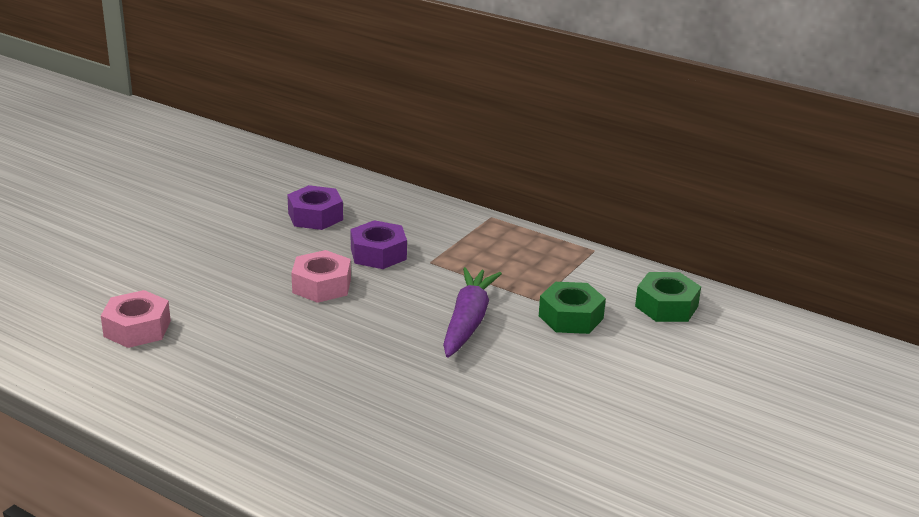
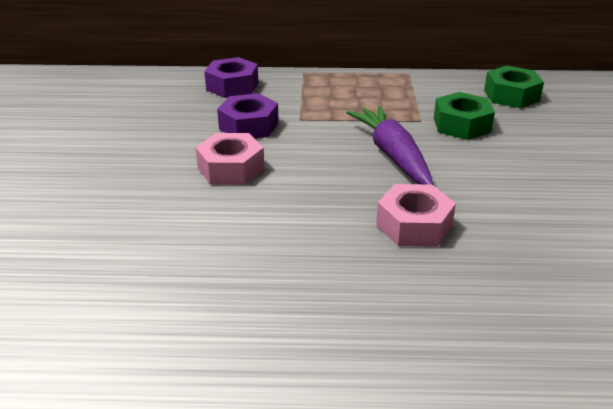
camera: 30 degrees left, 5 degrees up
pink nut [101,290,171,348] -> pink nut moved to [376,184,456,247]
purple nut [287,185,343,230] -> purple nut moved to [204,57,259,98]

